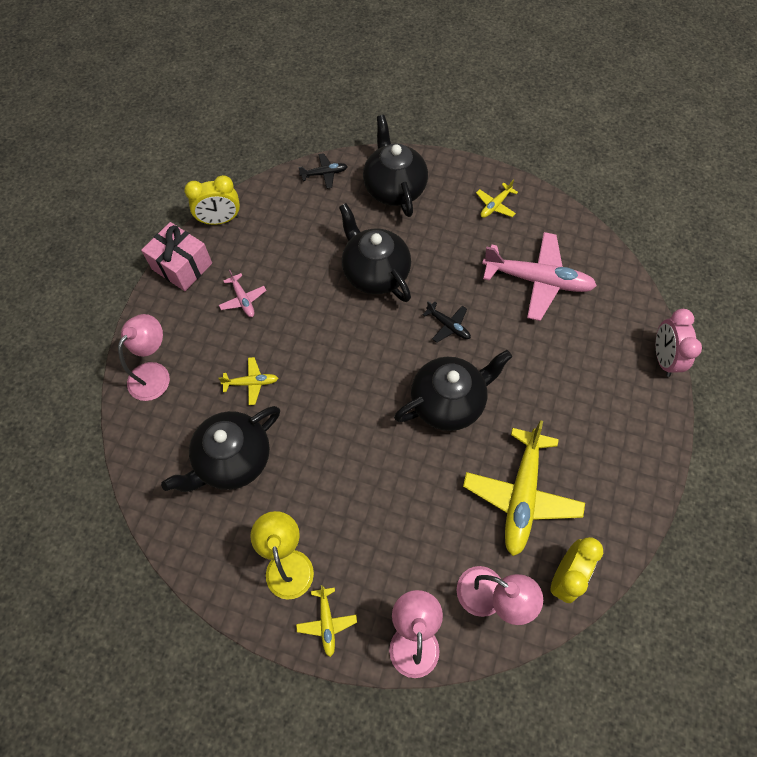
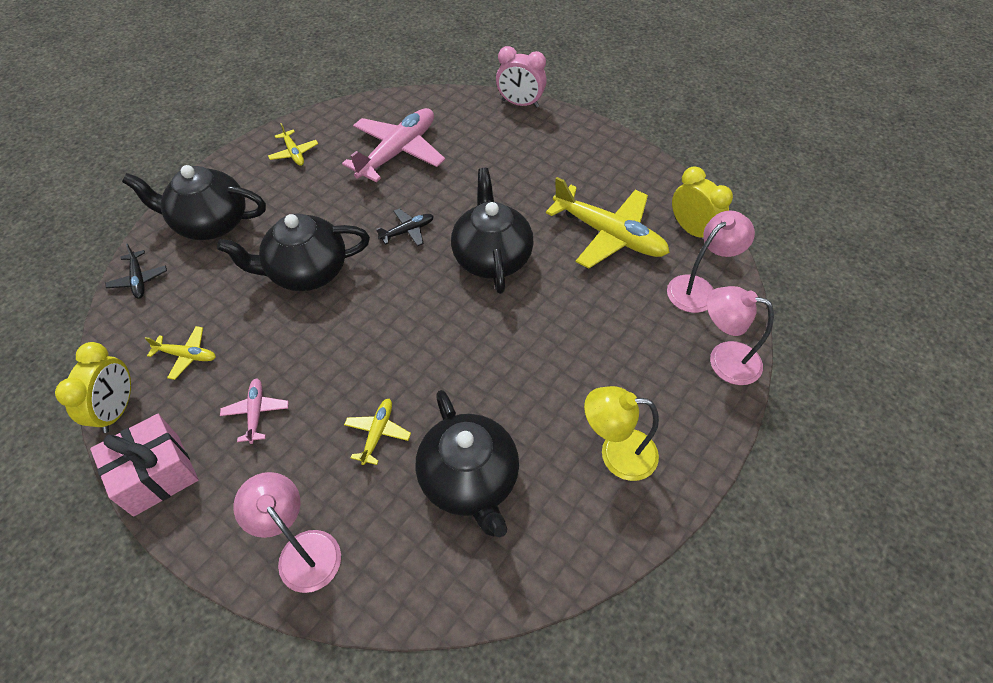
camera: 70 degrees left, 10 degrees down
pink plane [219,270,267,317] -> pink plane turned 90 degrees counterclockwise [220,378,289,444]
yellow plane [296,585,357,657] -> yellow plane moved to [145,326,216,380]
black plane [298,153,348,189] -> black plane turned 150 degrees clockwise [105,244,167,299]

